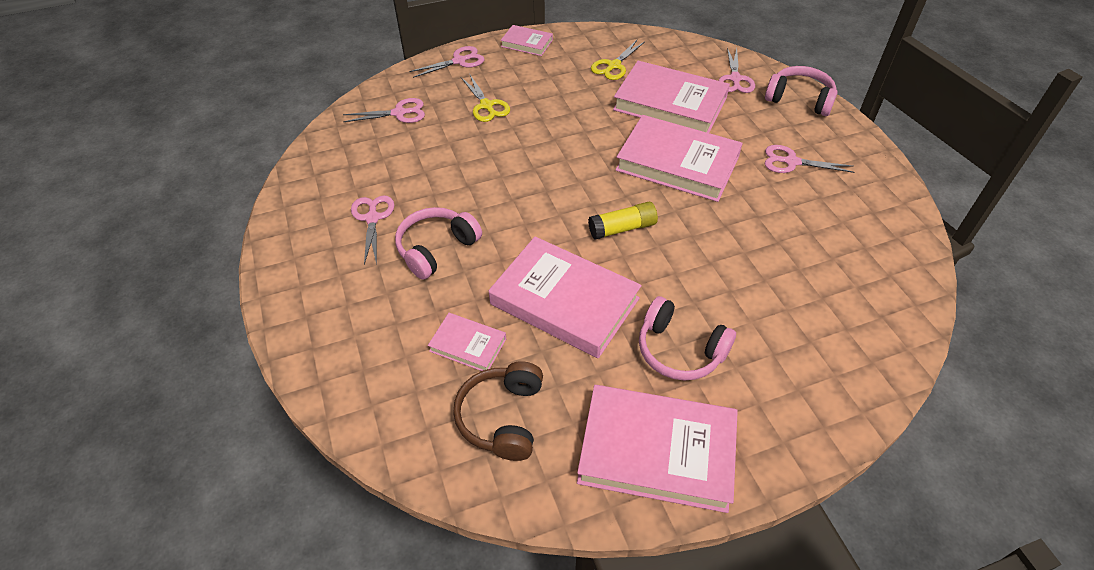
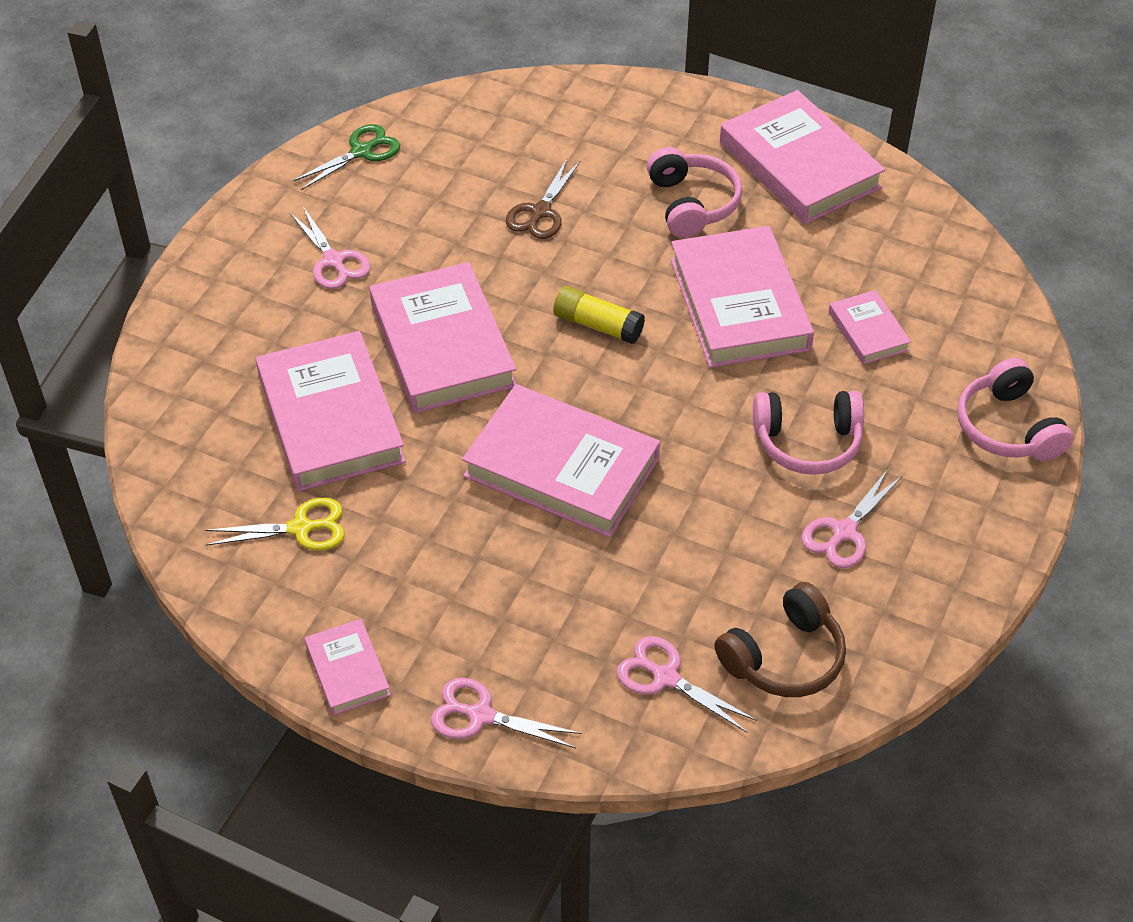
camera: 135 degrees left, 0 degrees up
brown headphones [453,361,543,461] -> brown headphones moved to [715,582,846,697]
yellow scissors [461,75,510,122] -> none
pink scissors [718,48,755,93] -> none
pink headphones [765,66,838,116] -> pink headphones moved to [957,358,1073,461]
none -> green scissors [292,124,400,190]
none -> pink book [462,384,660,537]
none -> brown scissors [506,159,580,239]

